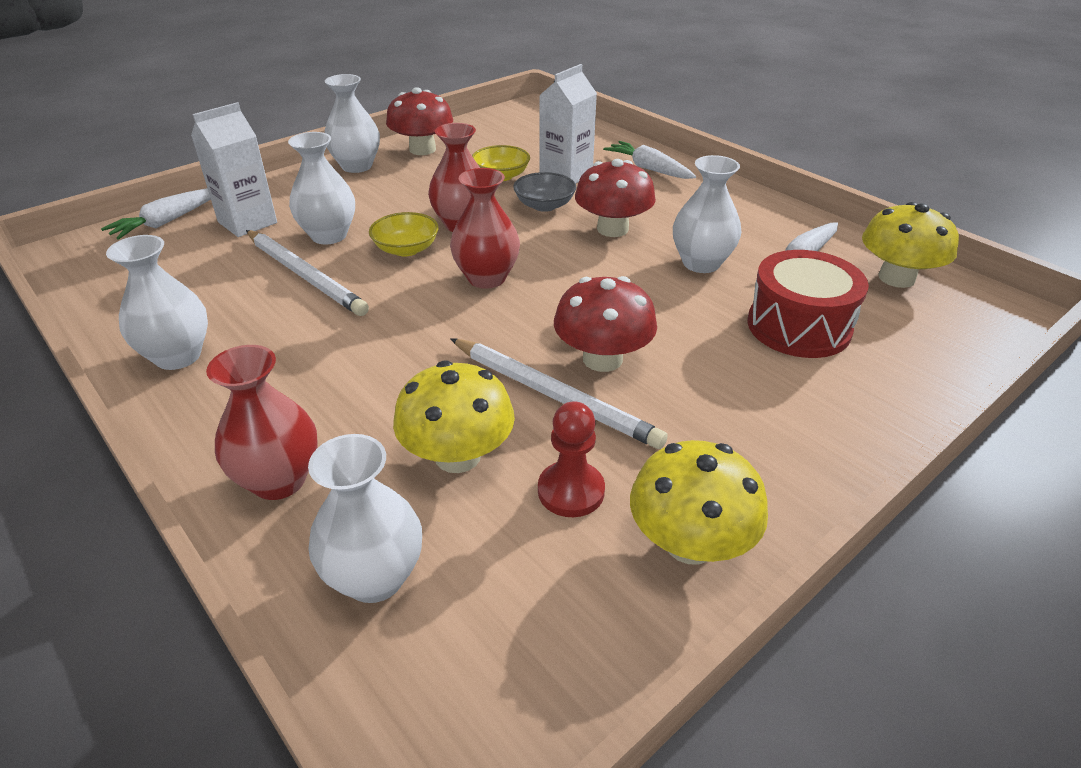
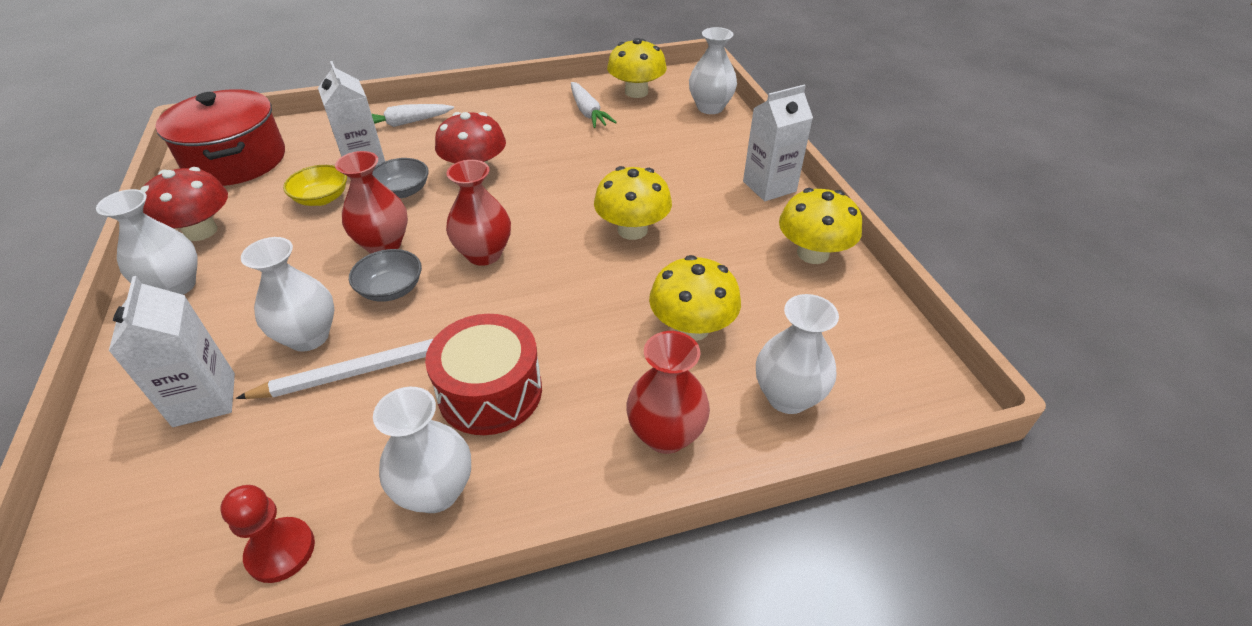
camera: 65 degrees left, 5 degrees up
white carrot [101,188,211,240] -> none
yellow bowl [369,212,439,257] -> grey bowl [349,249,422,302]
white pencil [450,338,668,449] -> none
red pawn [538,401,605,517] -> red pawn moved to [220,485,315,583]
red mushroom [554,276,657,372] -> yellow mushroom [594,166,672,240]
white vase [673,155,741,273] -> white vase moved to [689,27,737,114]
red drum [748,250,869,358] -> red drum moved to [425,314,542,435]
none -> red pot [155,89,285,186]
none -> white carton [743,85,813,201]

